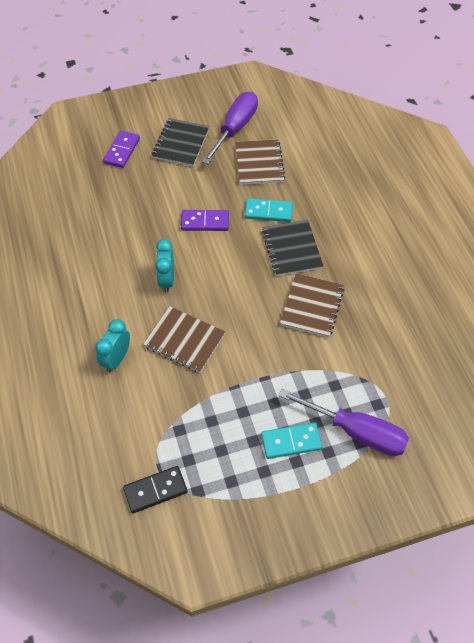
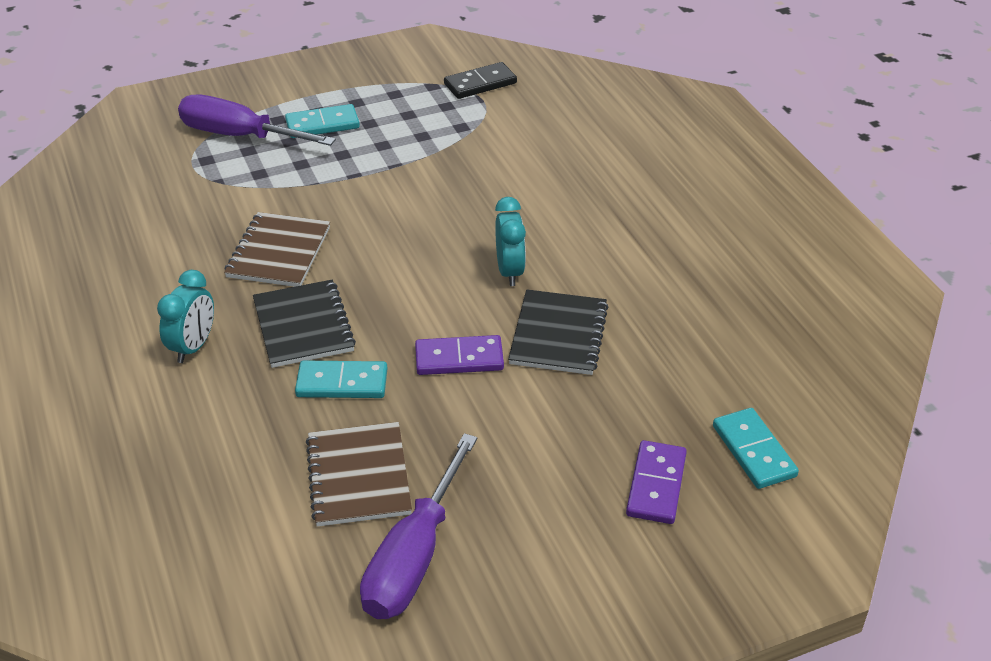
camera: 175 degrees right, 15 degrees down
turquoise clock [95,319,130,372] -> turquoise clock moved to [157,270,214,363]
brown notebook [143,306,225,373] -> none
black notebook [151,118,210,166] -> black notebook moved to [508,289,608,375]
none -> turquoise domino [713,408,799,489]

